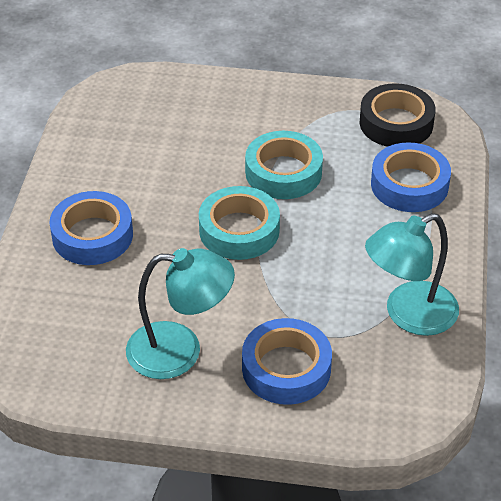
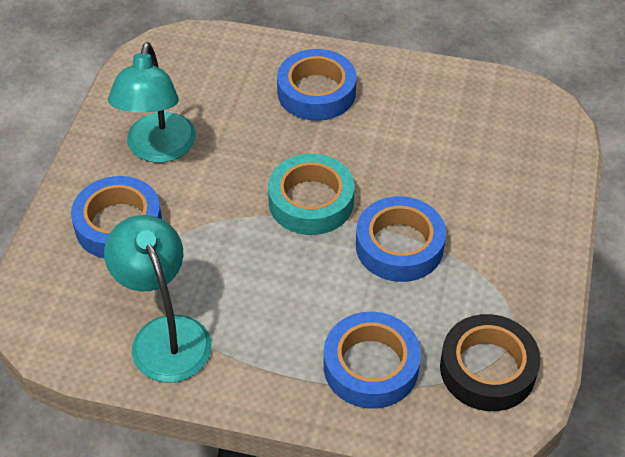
camera: 95 degrees right, 5 degrees up
turquoise tape [245,131,323,199] -> blue tape [356,196,446,282]

